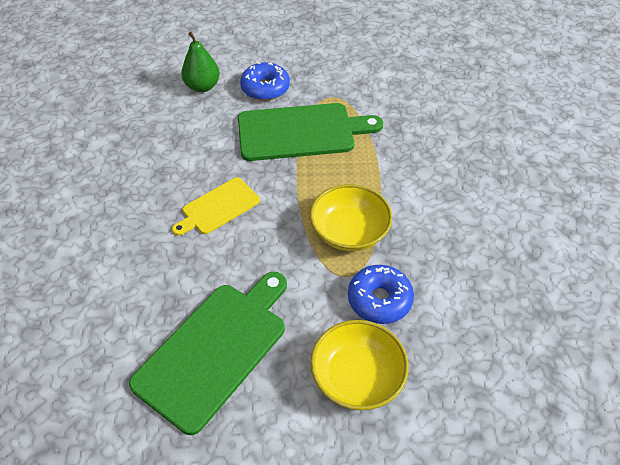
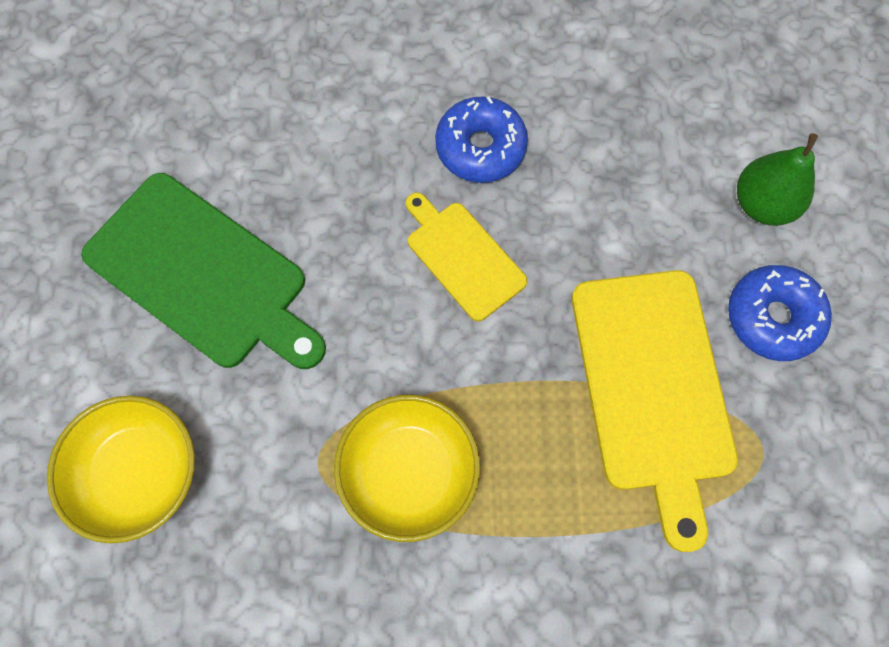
camera: 90 degrees right, 20 degrees up
green cutting board [238,103,383,161] -> yellow cutting board [572,270,738,552]
blue donut [348,265,414,324] -> blue donut moved to [435,96,528,183]

